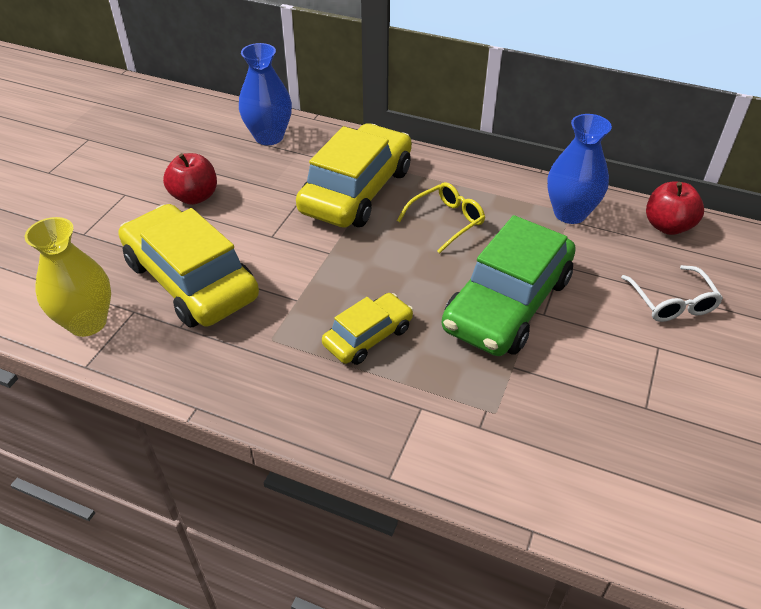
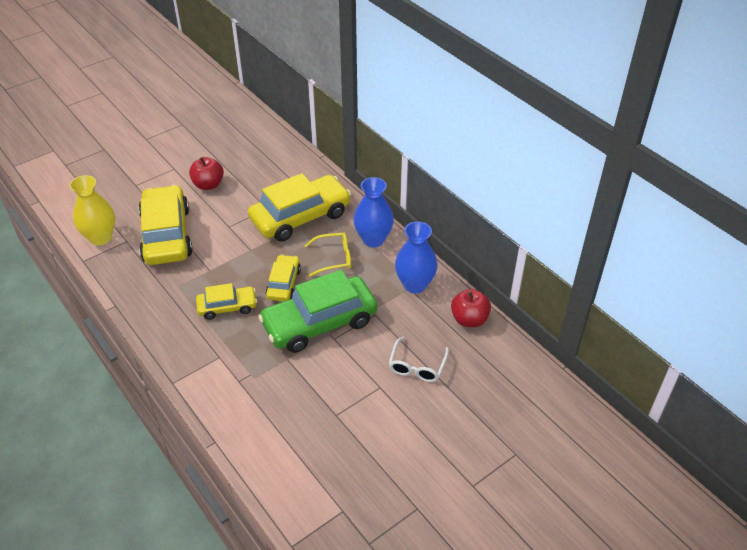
camera: 30 degrees right, 0 degrees up
blue vase [239,43,292,145] -> blue vase moved to [354,177,394,247]
none -> yellow car [265,254,301,302]

